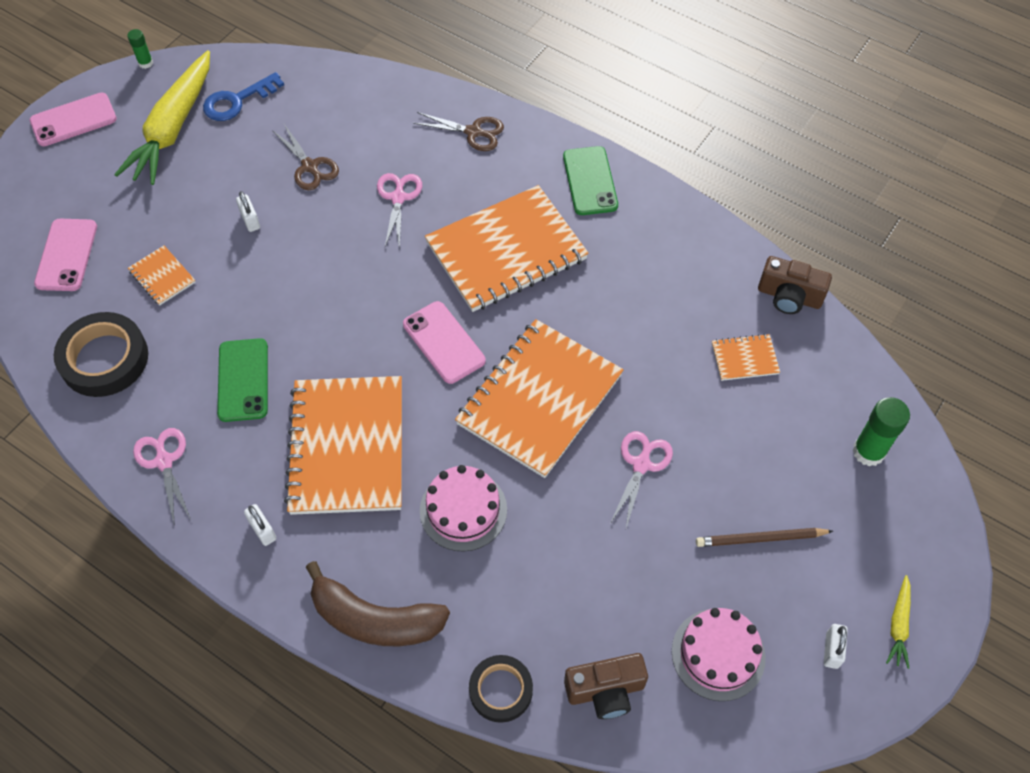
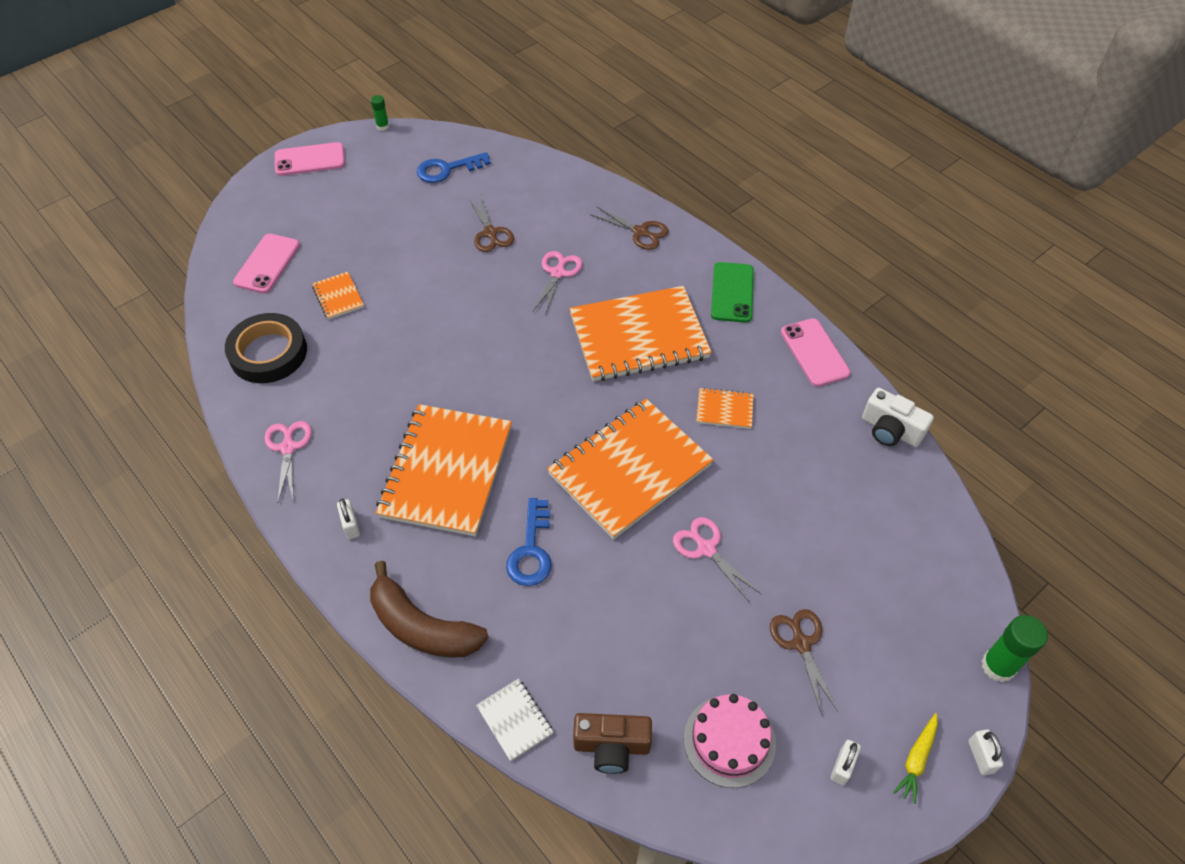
camera: 15 degrees right, 5 degrees down
yellow carrot [114,50,210,185] -> none
green phone [217,338,268,422] -> none
white padlock [236,191,260,232] -> white padlock moved to [968,730,1003,775]
pink phone [403,301,486,384] -> pink phone moved to [781,318,851,387]
pink cake [420,465,507,551] -> blue key [506,498,552,586]
black tape [469,655,533,723] -> white notebook [476,678,553,761]
pink scissors [610,431,673,528] -> pink scissors turned 75 degrees counterclockwise [673,517,761,603]
brown pencil [696,528,833,547] -> brown scissors [770,609,838,715]
orange notebook [712,334,780,381] -> orange notebook moved to [696,387,754,429]
brown camera [758,256,832,314] -> white camera [862,388,934,447]
green glue stick [852,397,910,467] -> green glue stick moved to [981,615,1048,683]

